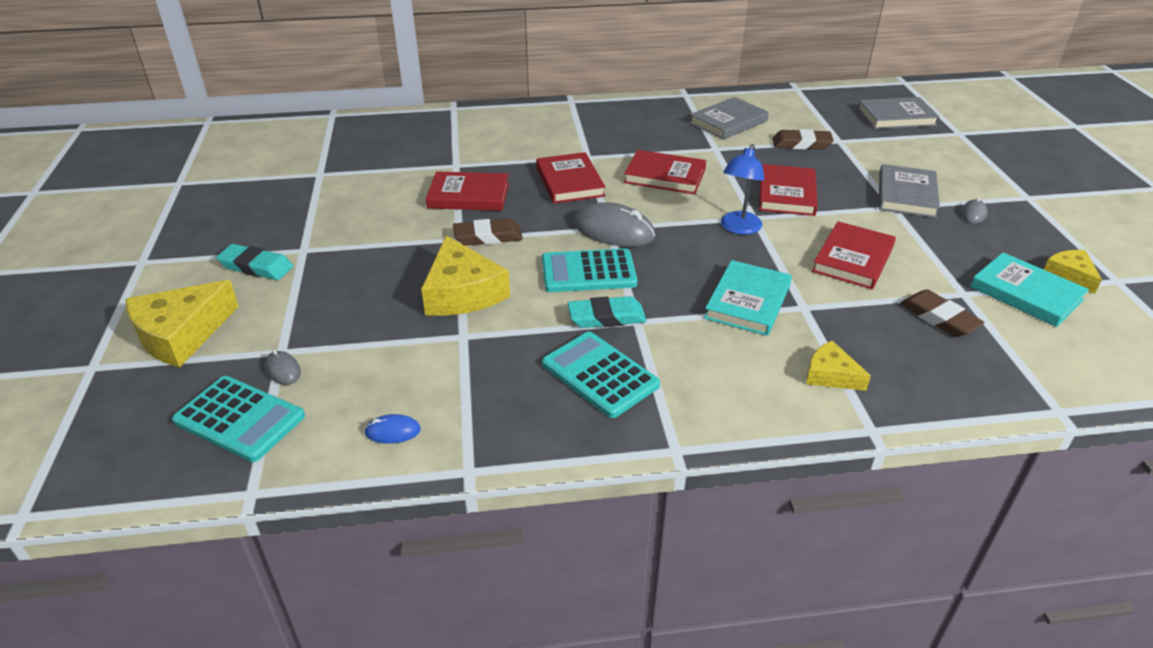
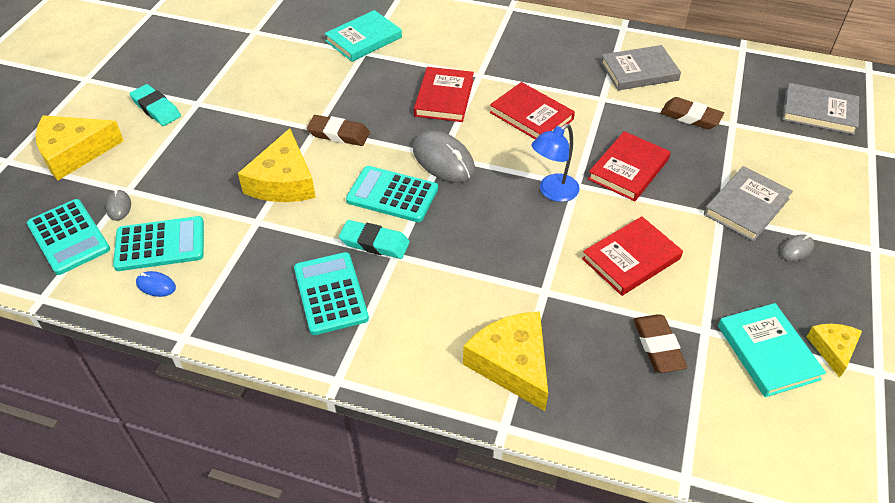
camera: 25 degrees right, 10 degrees up
red book [426,171,509,211] -> none
turquoise book [704,260,792,336] -> turquoise book moved to [325,10,402,62]
yellow cheese [806,341,871,391] -> yellow cheese [463,312,548,411], size x1.79
none -> turquoise calculator [113,216,204,271]

